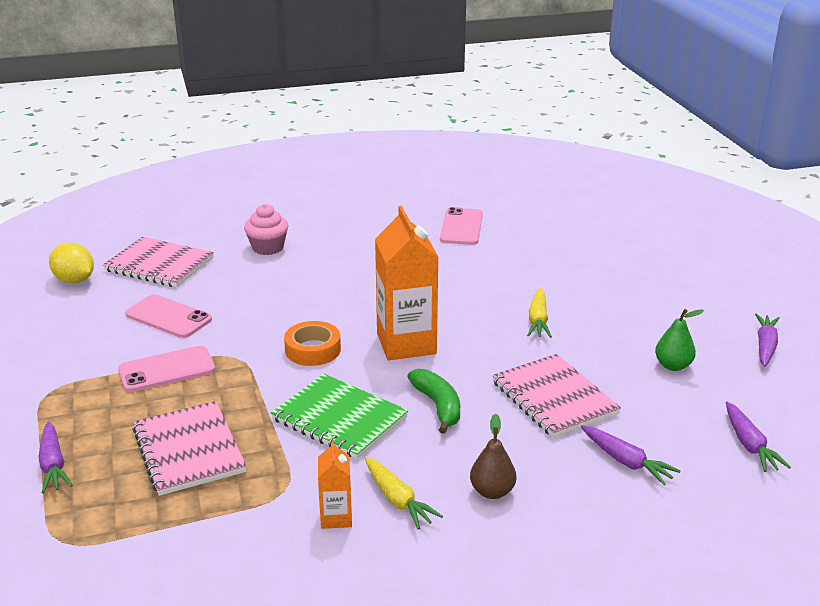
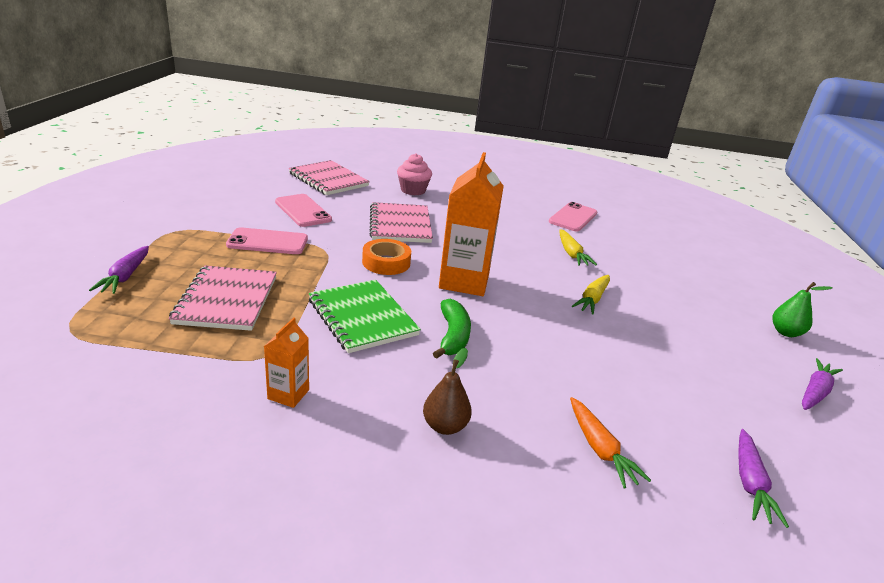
camera: 20 degrees right, 0 degrees up
yellow lemon [49,243,94,283] -> none
yellow carrot [365,457,443,530] -> yellow carrot moved to [559,229,597,266]
pink notebook [492,354,621,438] -> pink notebook moved to [369,202,433,243]
purple carrot [581,425,680,485] -> orange carrot [570,397,651,489]
green pear [655,309,704,371] -> green pear moved to [772,282,832,337]

